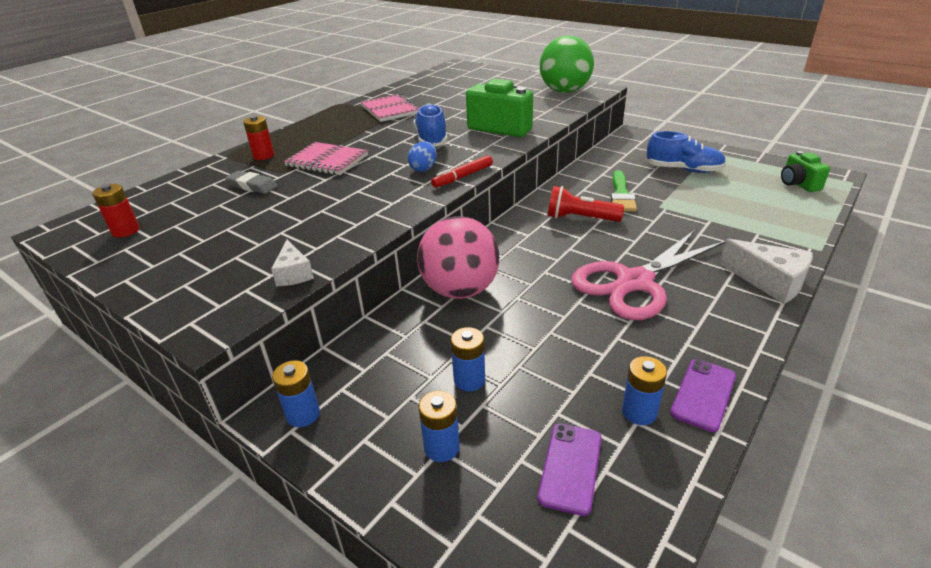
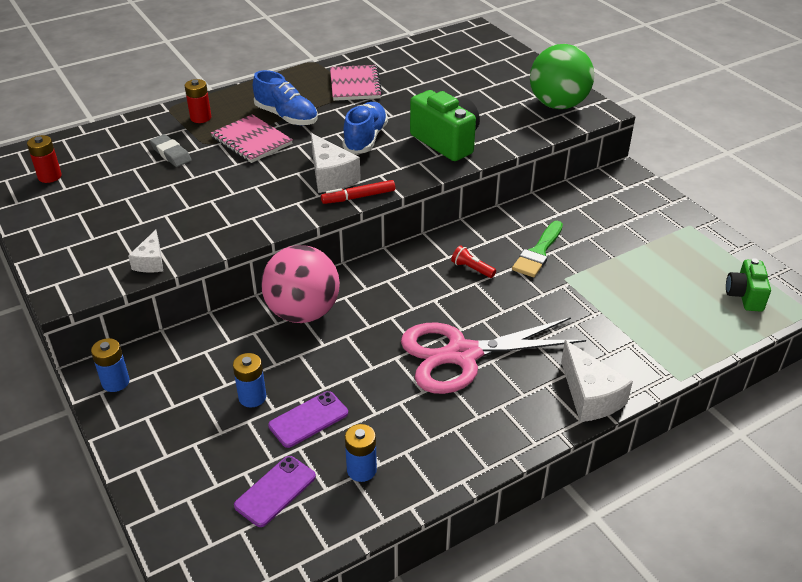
camera: 20 degrees right, 5 degrees up
blue egg [408,141,437,172] -> white cheese [311,133,361,193]
blue battery [419,391,460,462] -> none
red flashlight [548,186,624,222] -> red flashlight [451,245,496,278], size x0.58
blue shoe [646,131,726,173] -> blue shoe moved to [253,70,318,125]
purple phone [670,359,736,432] -> purple phone moved to [268,391,348,448]

